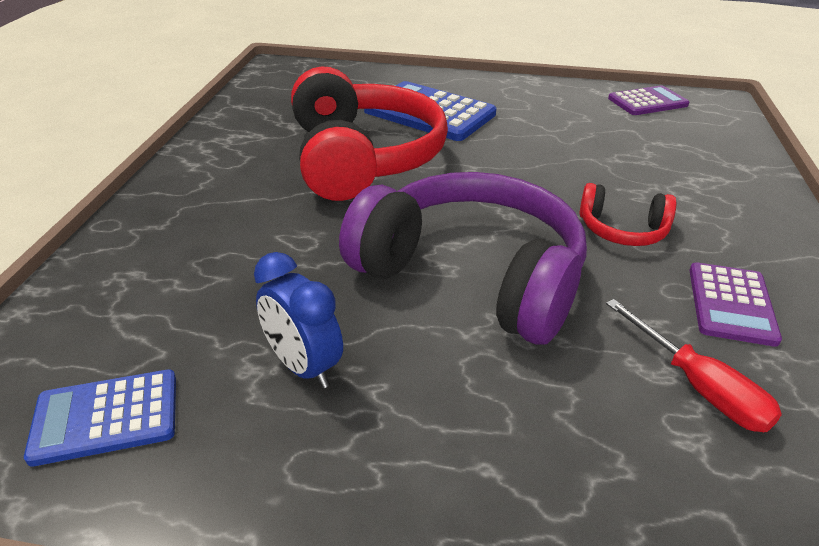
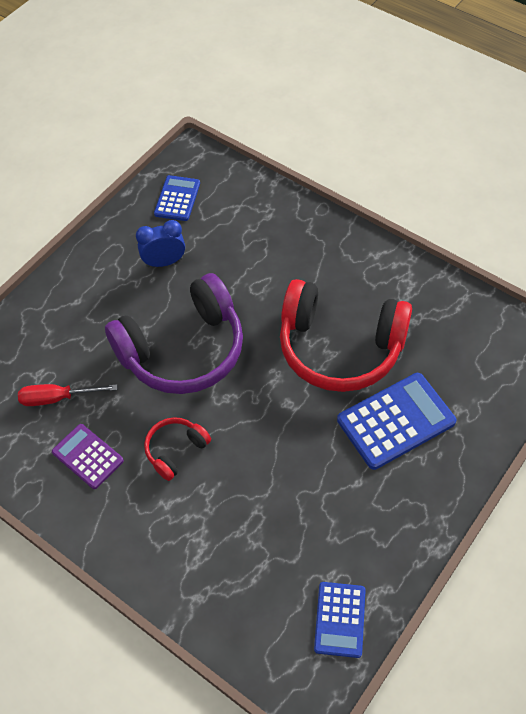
camera: 120 degrees right, 20 degrees up
purple calculator [608,85,689,115] -> blue calculator [314,582,366,658]

